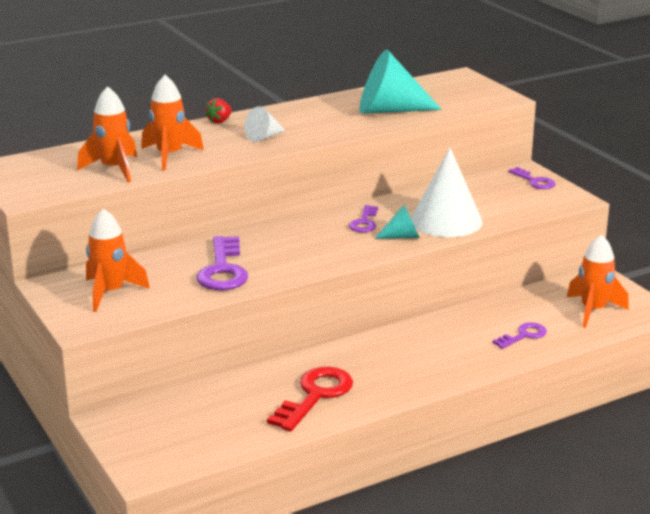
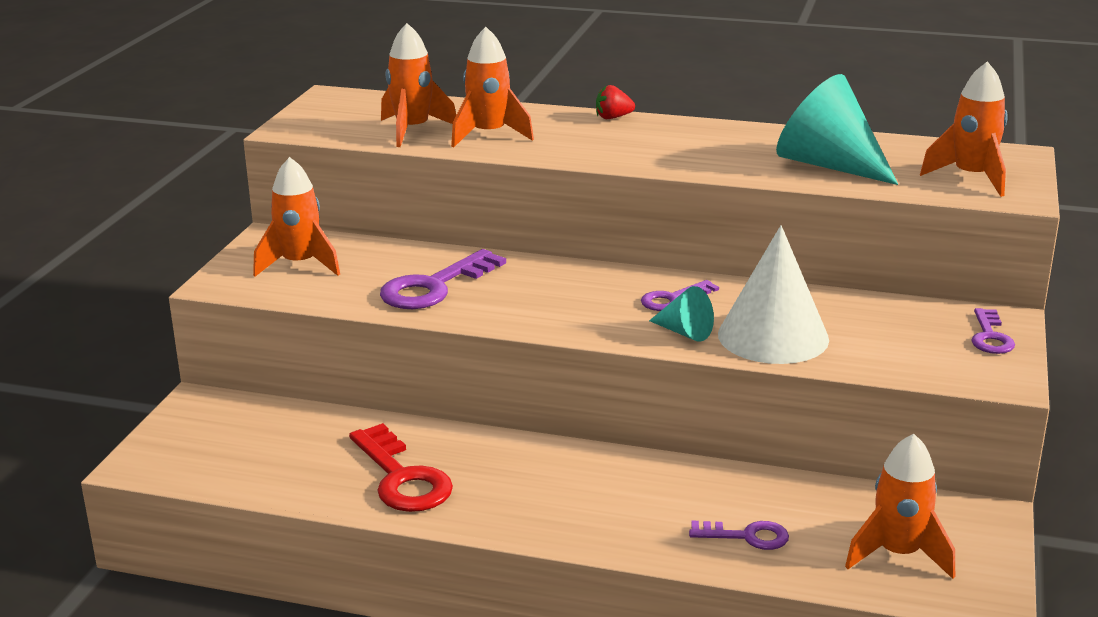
camera: 45 degrees right, 0 degrees up
white cone [245,106,286,142] -> none
red key [267,367,353,432] -> red key turned 75 degrees clockwise [349,423,453,512]
none -> orange rocket [920,61,1008,197]

